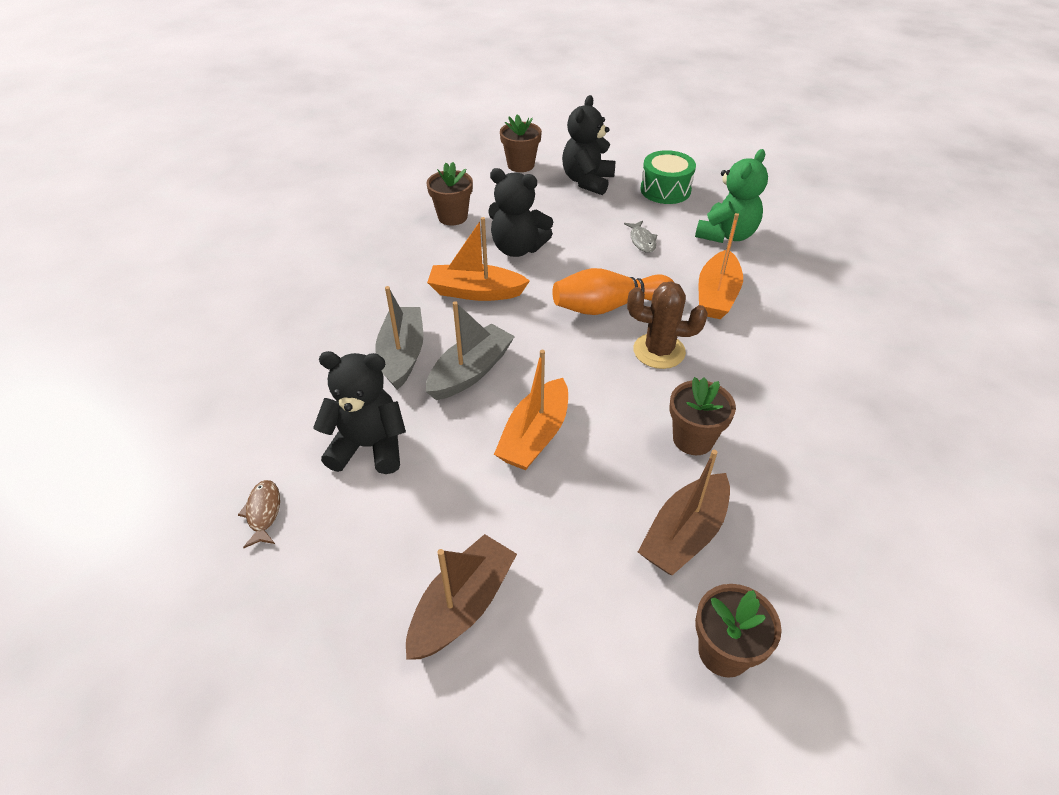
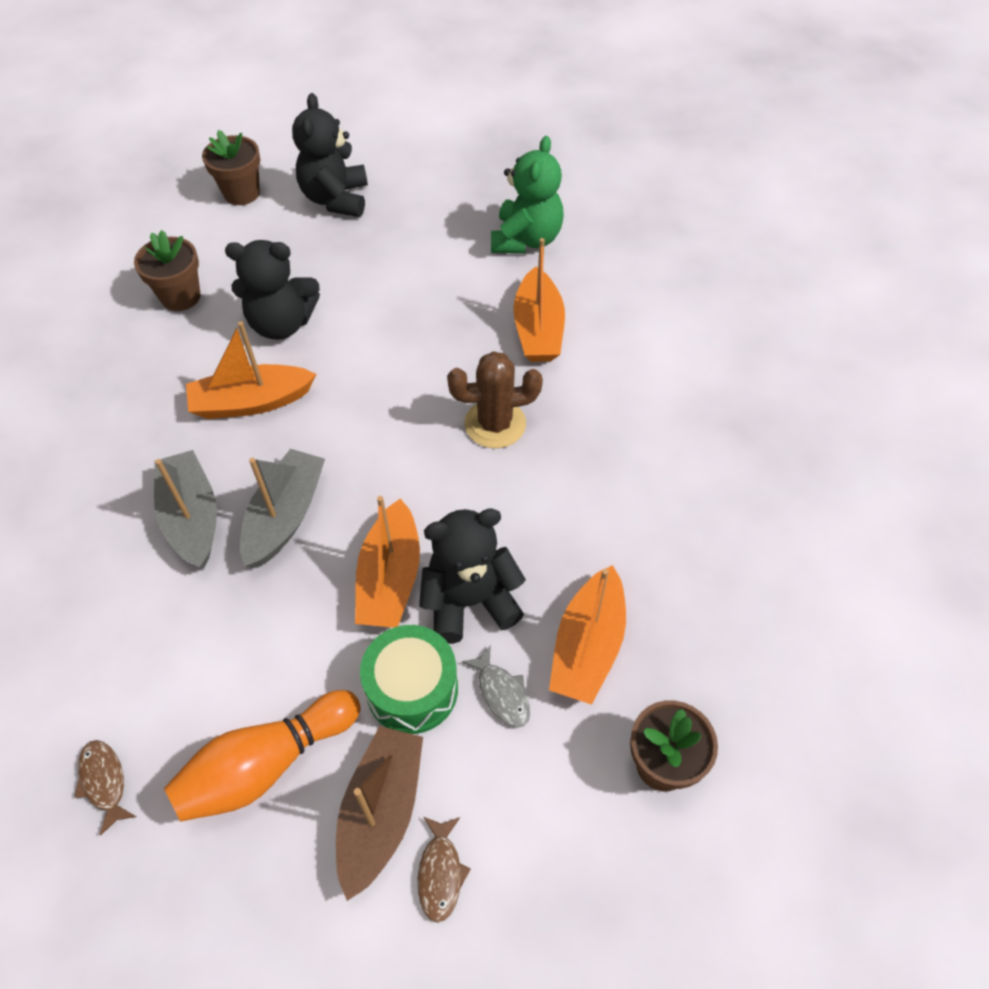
camera: 20 degrees left, 10 degrees up
black teddy bear [313,351,406,474] -> black teddy bear moved to [419,508,526,644]
orange bowling pin [553,268,674,315] -> orange bowling pin moved to [164,690,361,822]
grey fish [624,221,657,253] -> grey fish moved to [462,645,530,728]
brown boat [638,450,730,575] -> orange boat [549,565,626,705]
green drum [640,150,696,204] -> green drum moved to [360,625,458,734]
brown flower pot [670,377,736,455] -> none
none -> brown fish [418,817,471,923]

